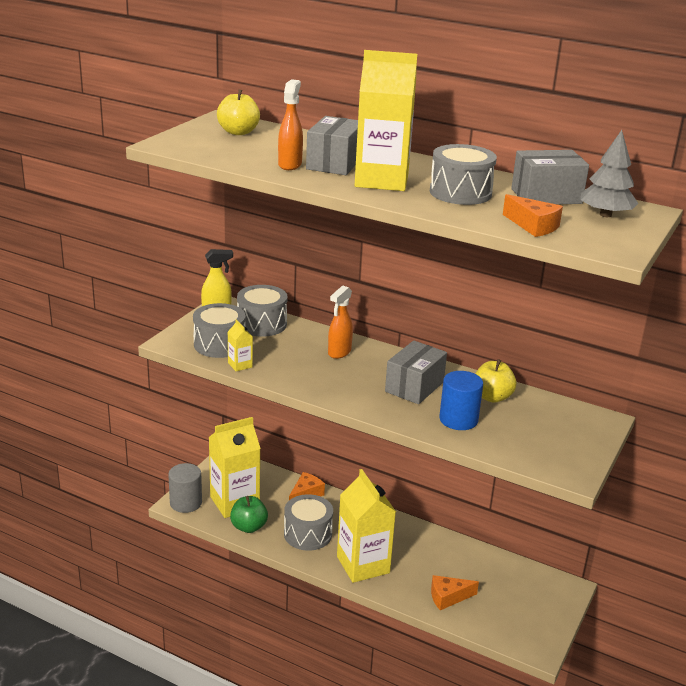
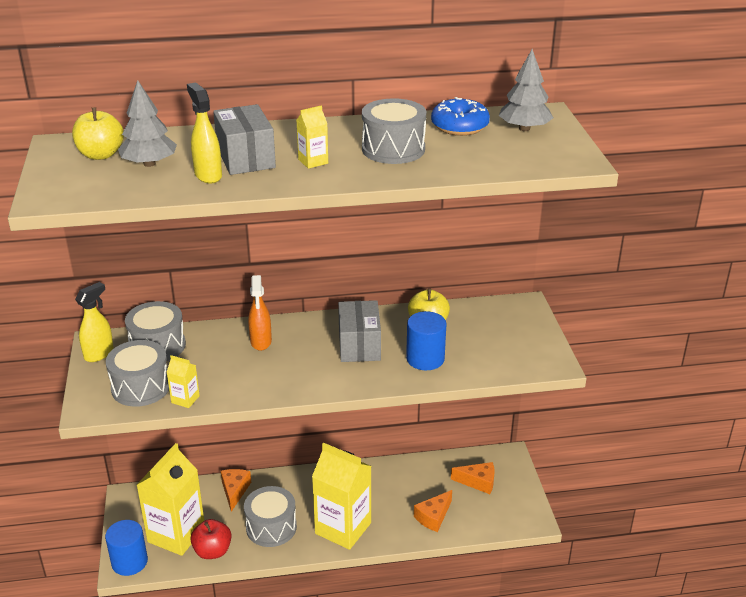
camera: 35 degrees left, 5 degrees up
grey cylinder [168,463,202,513] -> blue cylinder [105,520,148,576]
green apple [230,496,268,533] -> red apple [190,519,232,559]
orange spray bottle [278,79,303,170] -> yellow spray bottle [187,82,222,184]
yellow carton [355,50,417,191] -> yellow carton [296,105,328,169], size x0.43
orange cheese [503,194,563,237] -> orange cheese moved to [451,462,495,494]
grey box [511,150,589,204] -> blue donut [431,97,490,136]
none -> grey tree [118,80,177,167]

